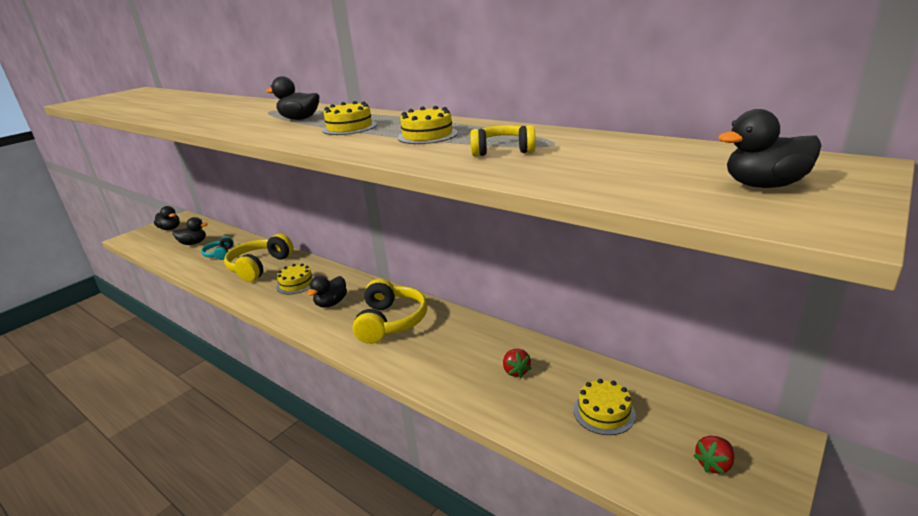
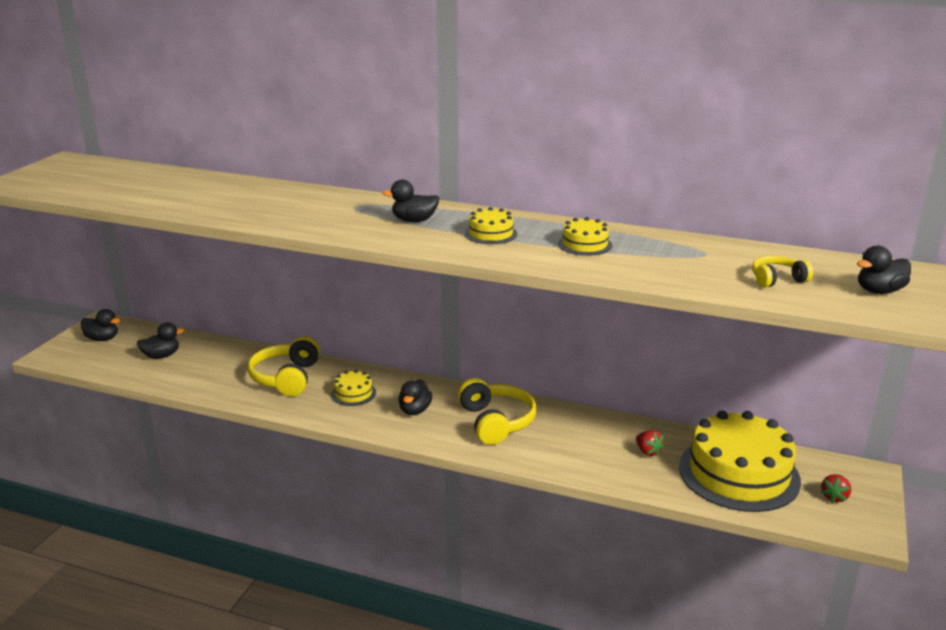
camera: 20 degrees left, 0 degrees up
turquoise headphones [201,236,234,260] -> none
yellow headphones [470,125,536,157] -> yellow headphones moved to [752,256,813,288]
yellow cake [573,379,636,435] -> yellow cake [679,411,801,512], size x2.29

